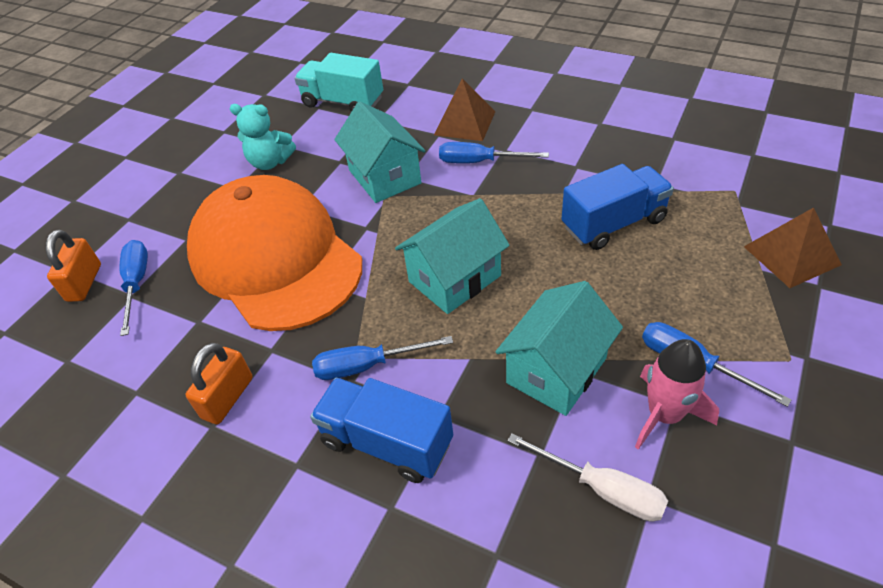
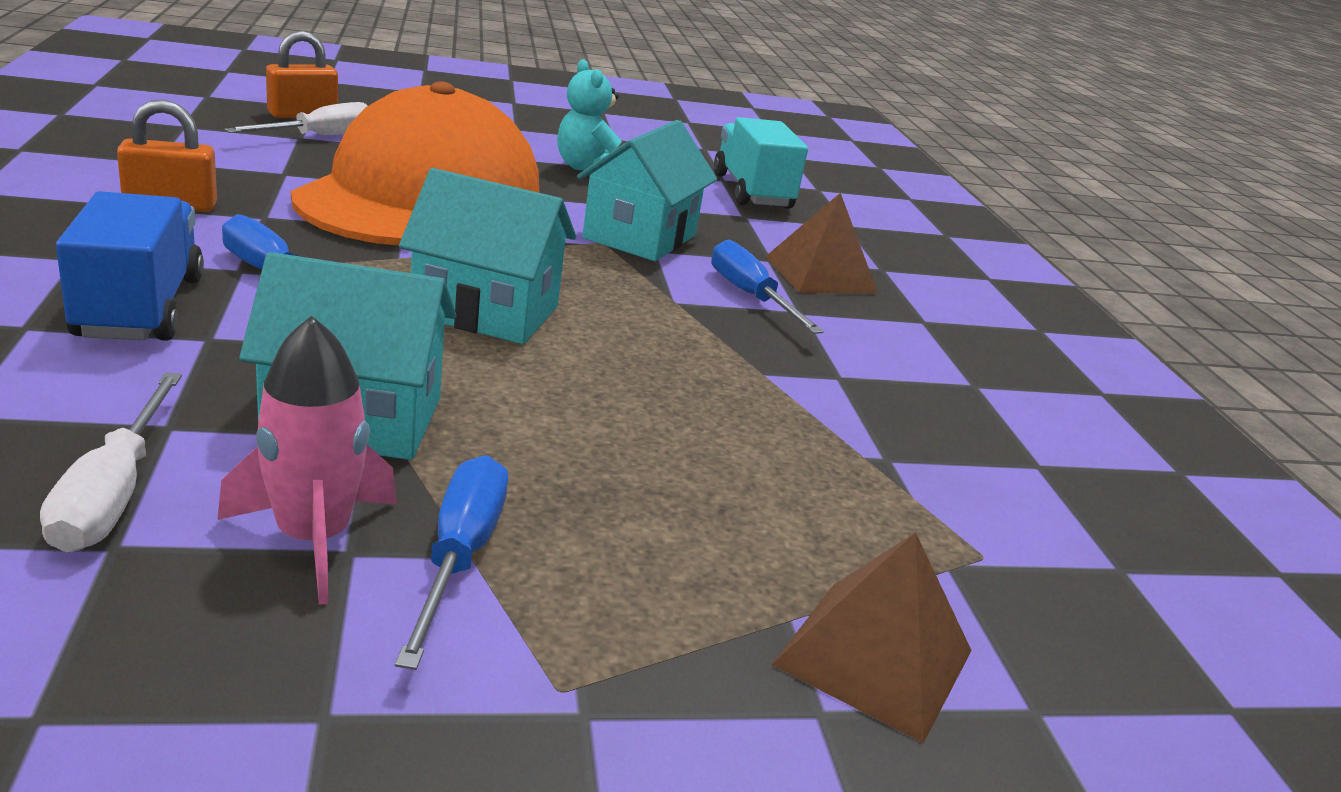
camera: 45 degrees right, 20 degrees down
blue screwdriver [119,240,148,336] -> white screwdriver [225,102,368,135]
blue truck [562,164,674,250] -> none

